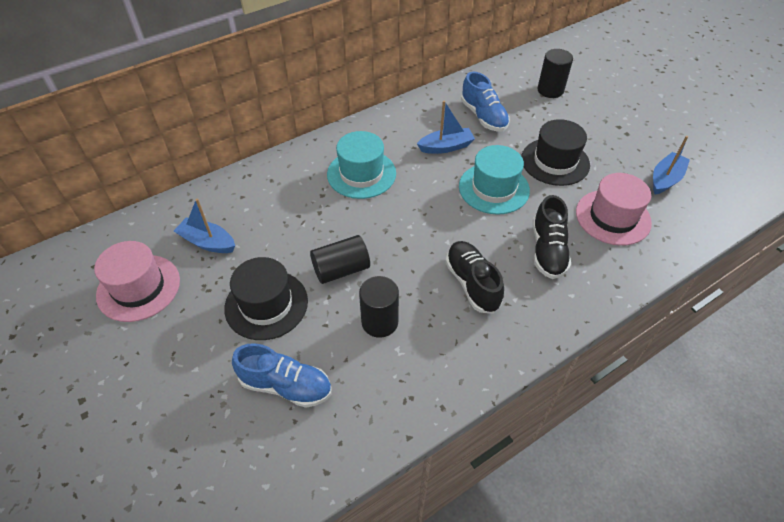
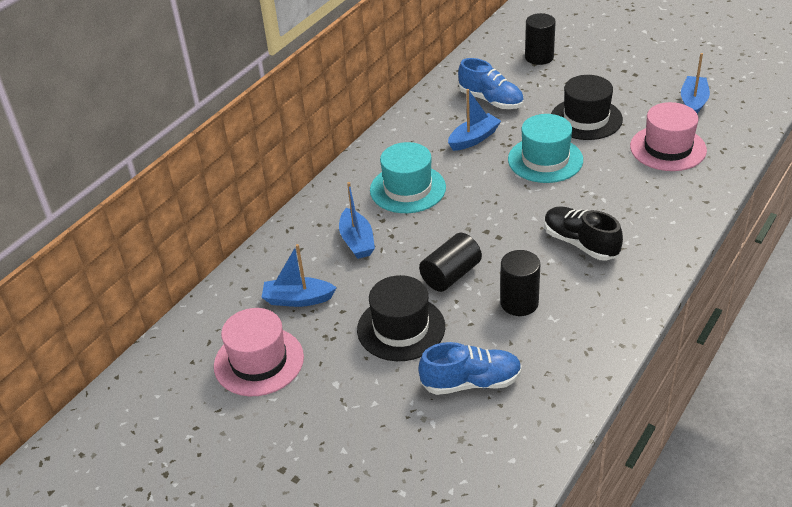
camera: 20 degrees left, 10 degrees down
black shoe [533,195,571,279] -> none
none -> blue boat [339,182,375,259]

